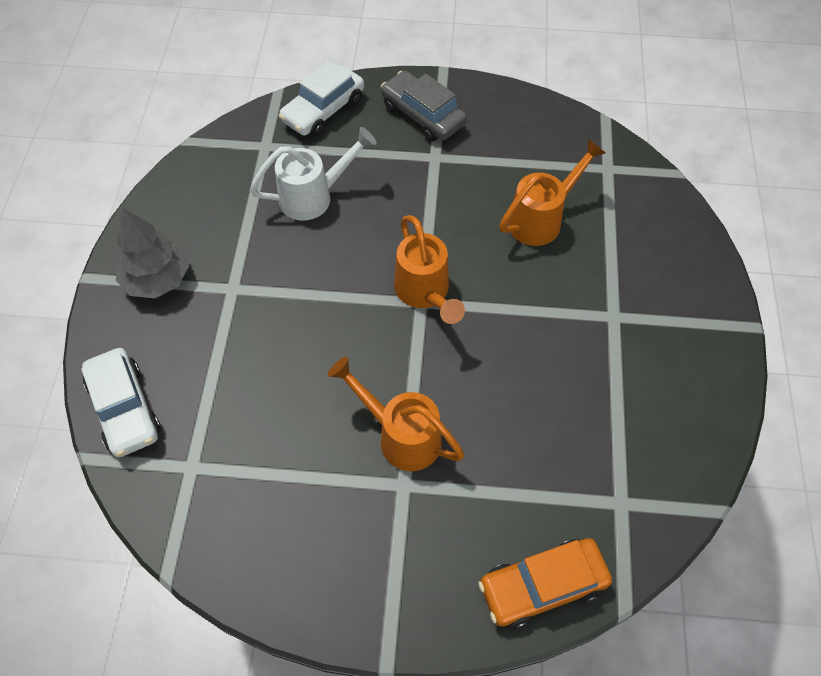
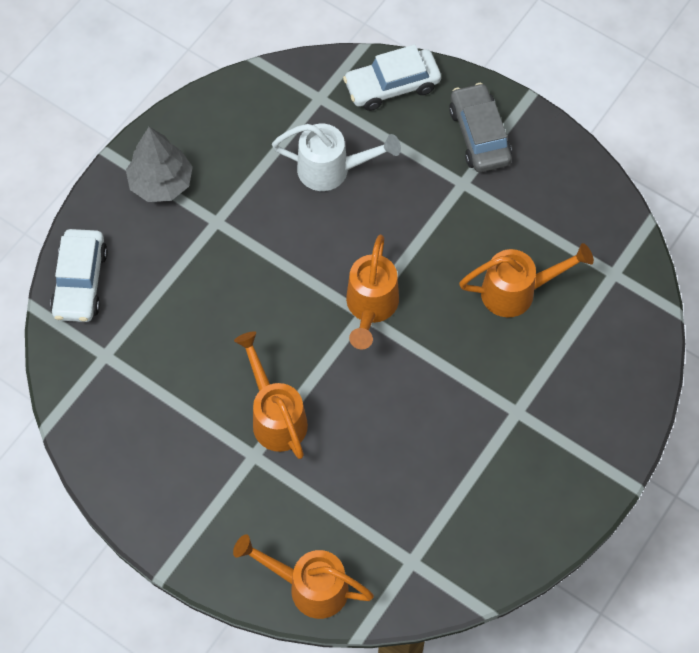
camera: 30 degrees right, 5 degrees up
orange car [478,538,612,629] -> orange watering can [233,534,374,619]

